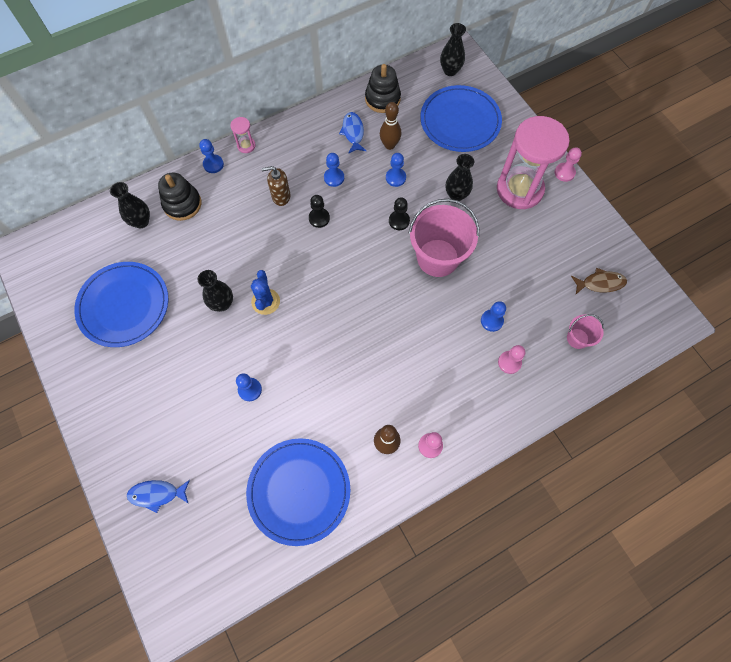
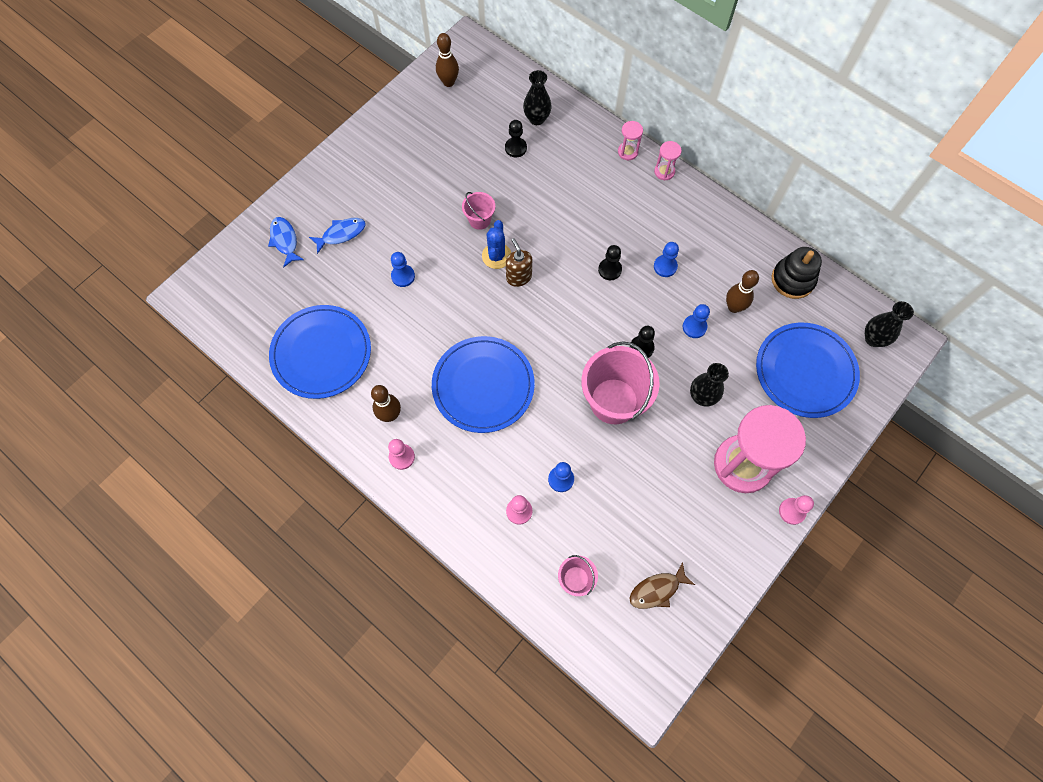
camera: 70 degrees right, 0 degrees up
blue plate [74,262,168,347] -> blue plate moved to [432,336,535,433]
black stacking toy [158,172,201,221] -> none
black vase [198,270,233,312] -> pink bucket [462,192,495,230]
blue pawn [199,139,224,173] -> pink hourglass [618,121,643,160]
blue cactus [251,270,280,315] -> blue cactus turned 60 degrees counterclockwise [482,220,511,269]
brown soap dispenser [262,166,290,206] -> brown soap dispenser moved to [506,238,532,287]
blue fish [339,112,366,154] -> blue fish moved to [309,218,366,254]
brown fish [571,268,627,294] -> brown fish turned 90 degrees clockwise [629,562,695,609]
none -> brown bowling pin [436,33,459,87]
none -> black pawn [505,120,527,157]

